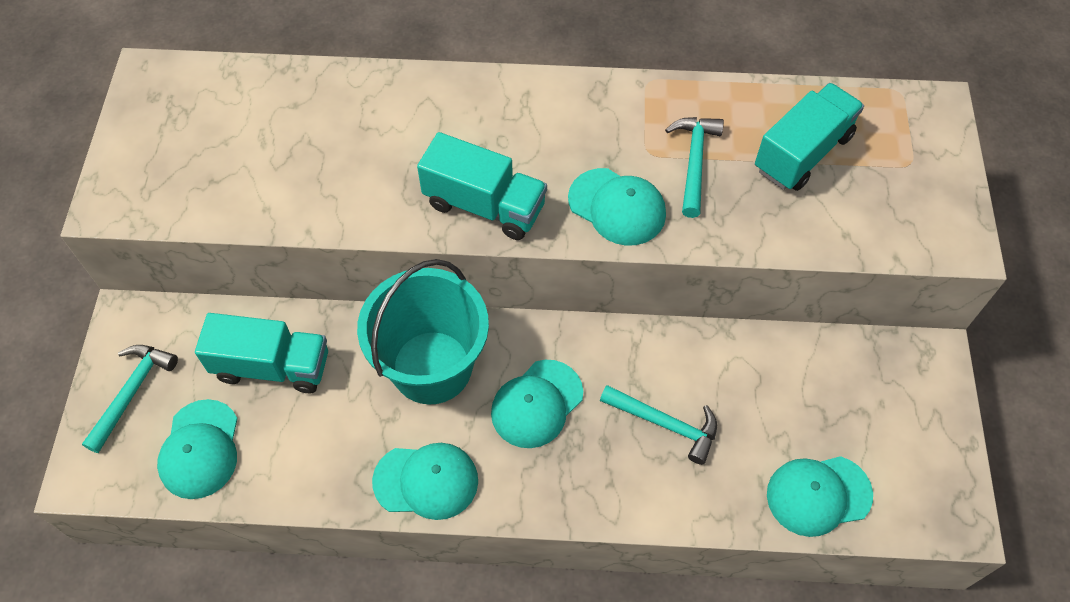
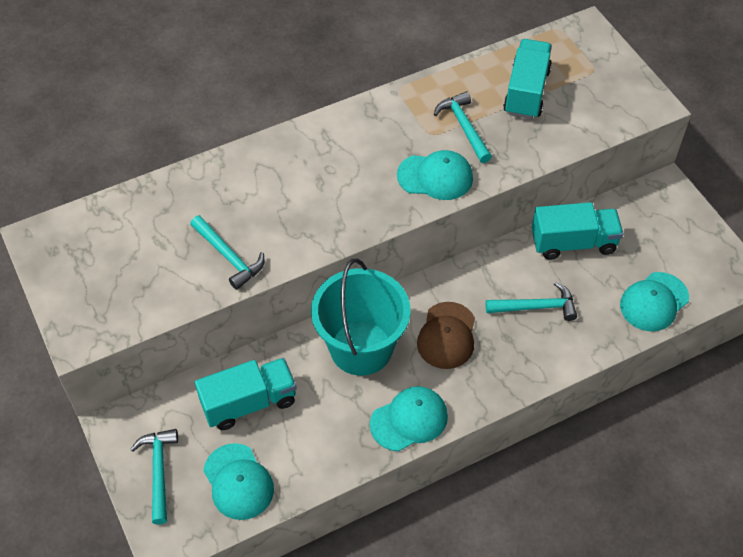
camera: 30 degrees left, 5 degrees down
turquoise truck [417,132,547,240] -> turquoise truck moved to [532,202,623,260]
turquoise cap [491,360,583,448] -> brown cap [417,302,475,369]
none -> turquoise hammer [190,215,264,290]

